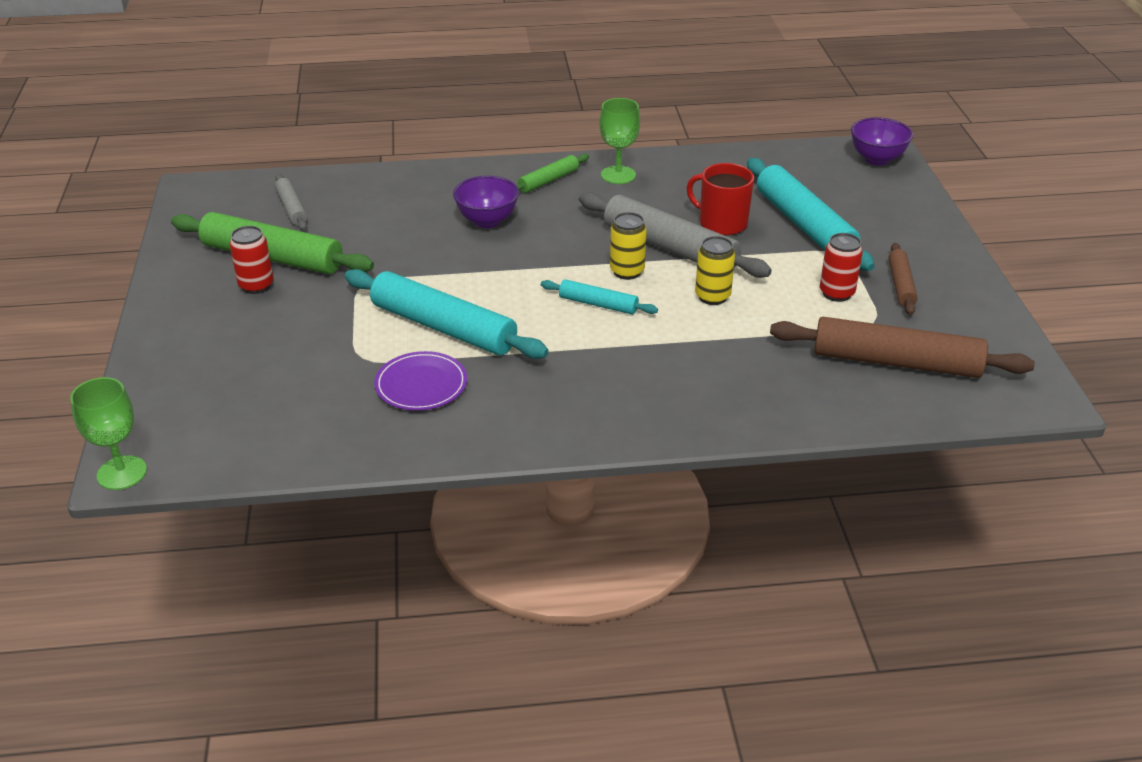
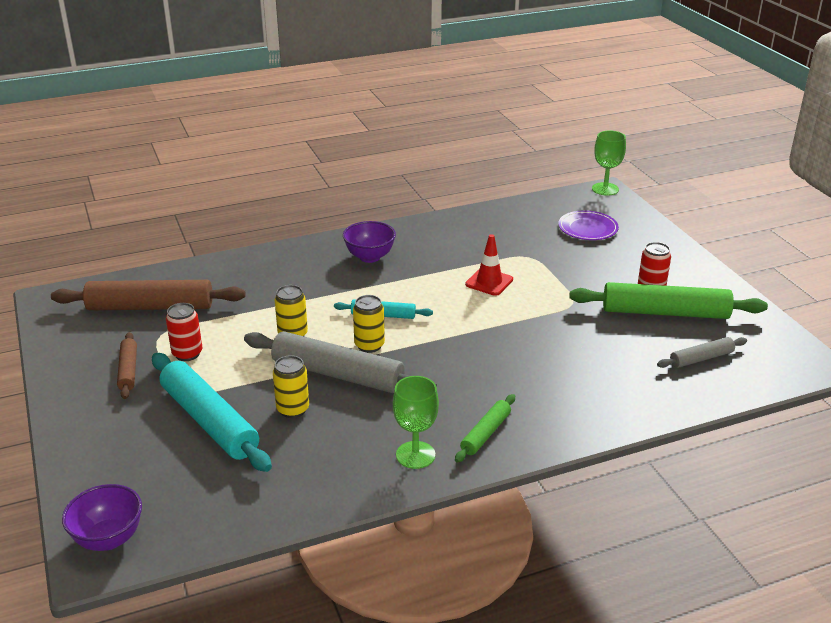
camera: 165 degrees right, 5 degrees down
grey rolling pin [275,174,308,230] -> grey rolling pin turned 75 degrees counterclockwise [657,337,747,368]
turquoise rolling pin [344,269,549,359] -> red traffic cone [465,234,513,296]
purple plate [374,351,467,411] -> purple plate moved to [558,210,619,240]
purple bowl [453,176,519,228] -> purple bowl moved to [343,221,396,263]
red mug [687,163,754,235] -> yellow can [273,355,309,418]

